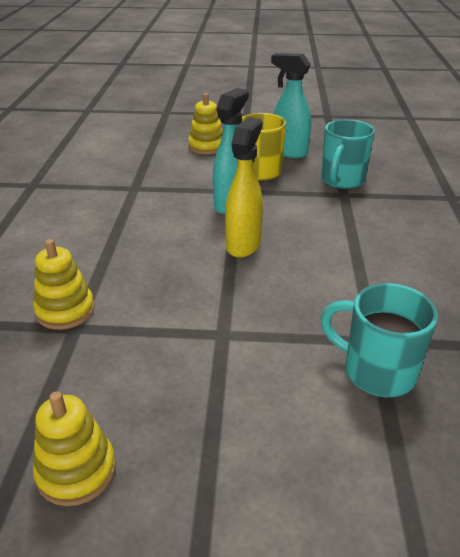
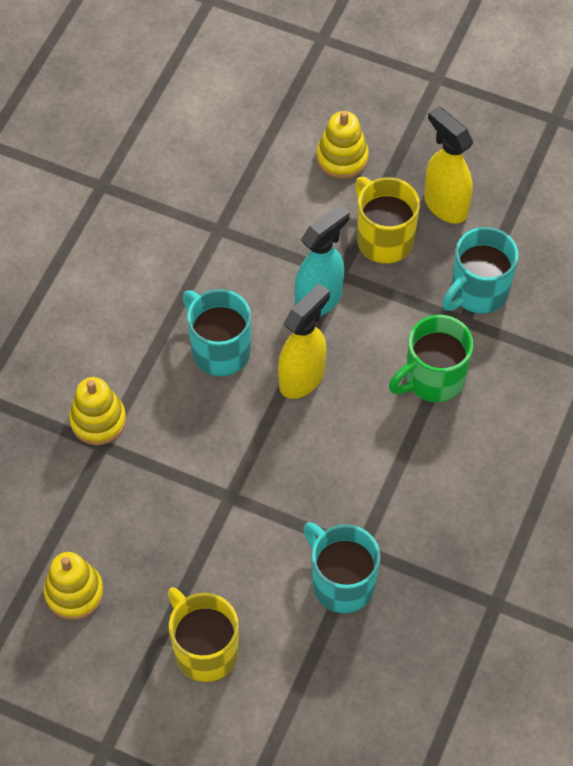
camera: 20 degrees right, 25 degrees up
turquoise spray bottle [271,53,311,158] -> yellow spray bottle [424,106,473,224]
none -> yellow mug [167,587,239,682]
none -> turquoise mug [183,289,251,376]
none -> green mug [389,315,473,402]

